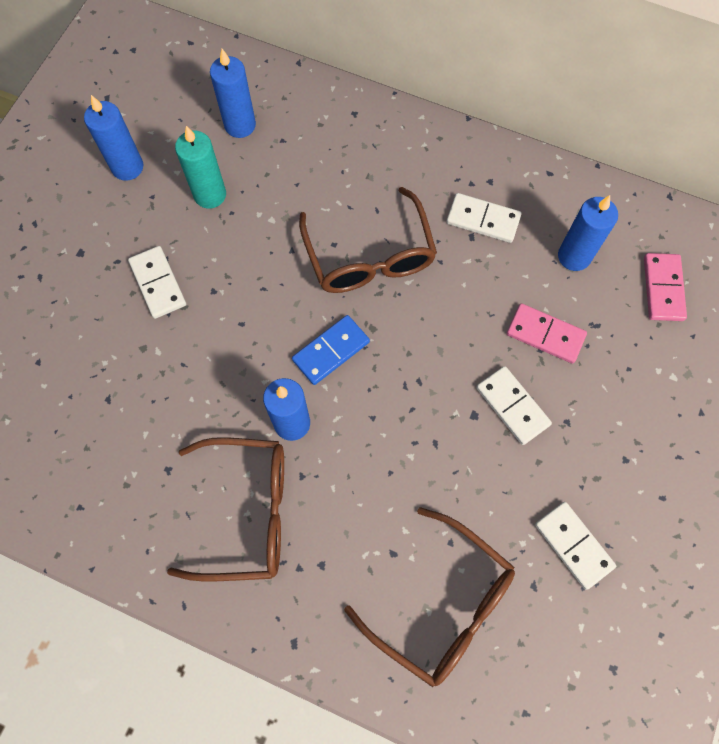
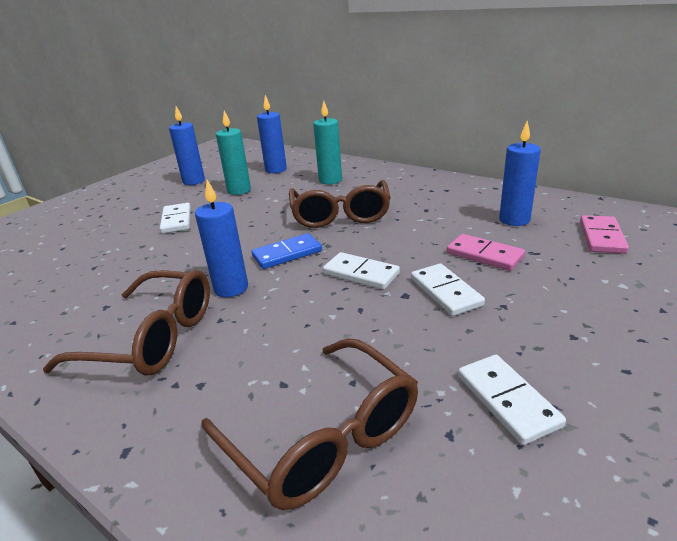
camera: 15 degrees right, 40 degrees down
white domino [446,193,521,243] -> white domino moved to [323,252,400,290]
none -> turquoise candle [313,101,342,184]

